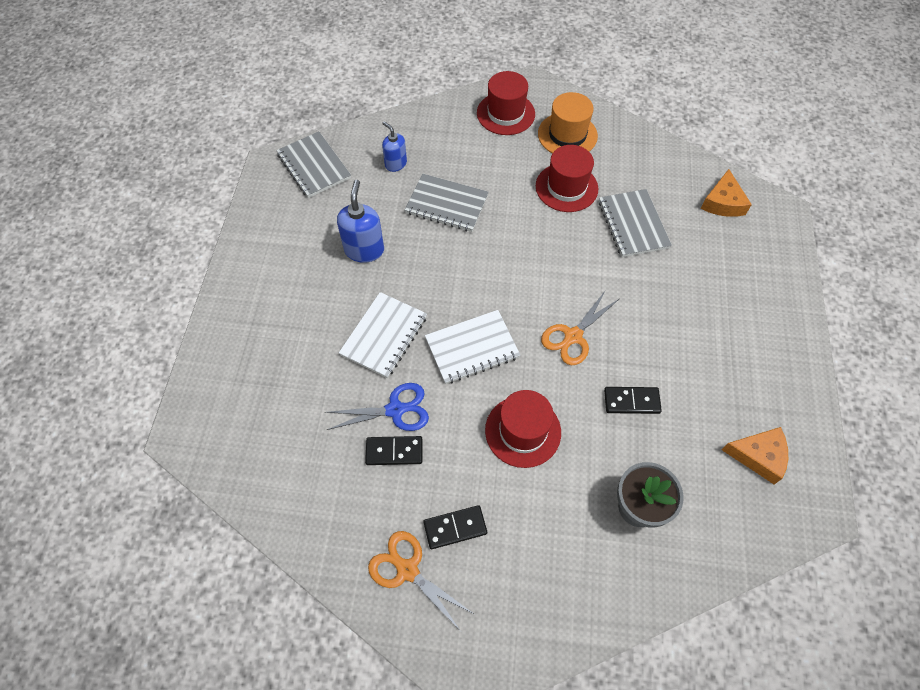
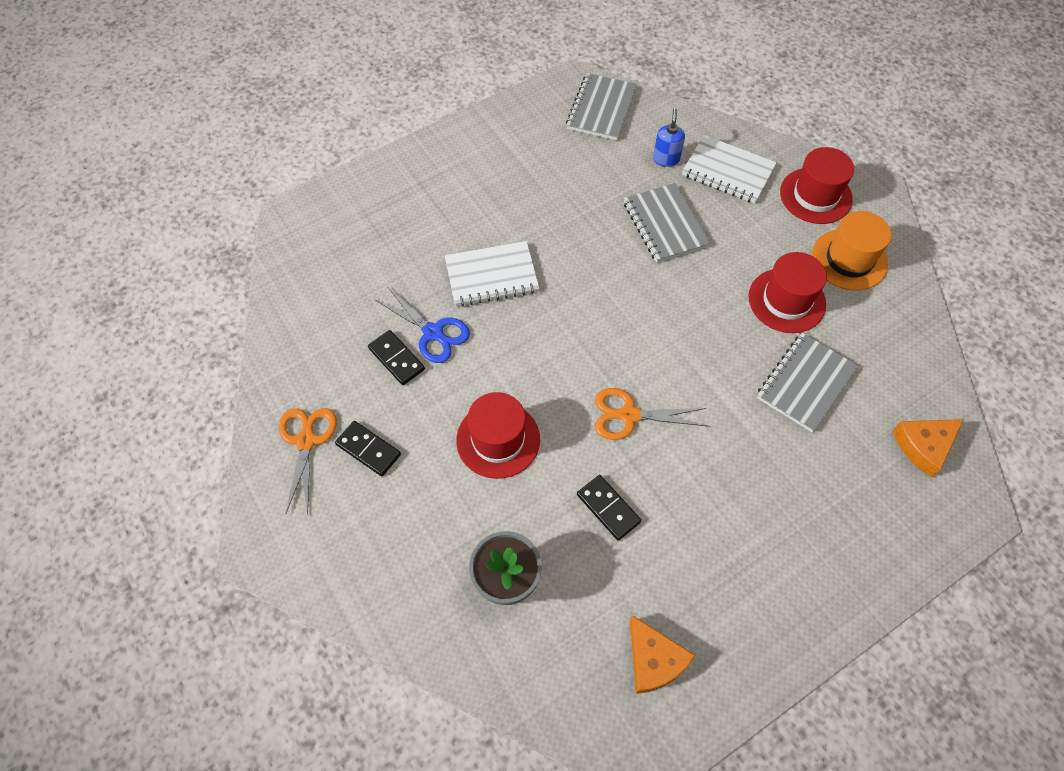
camera: 50 degrees right, 0 degrees up
blue soap dispenser [337,180,384,263] -> none
white notebook [425,310,520,384] -> white notebook moved to [682,135,777,203]

